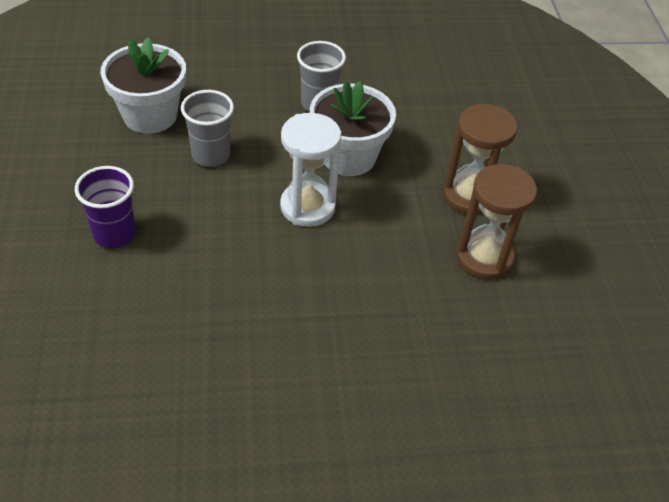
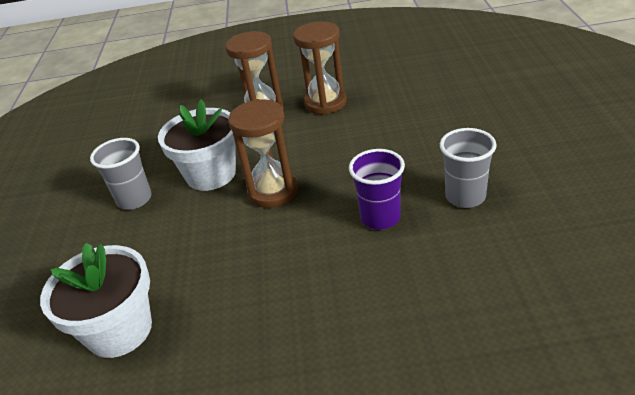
camera: 80 degrees left, 10 degrees down
purple cup [75,166,135,248] -> purple cup moved to [349,149,405,229]
grey cup [181,90,234,167] -> grey cup moved to [440,128,497,208]
white hourglass [280,113,341,227] -> brown hourglass [228,99,298,208]

